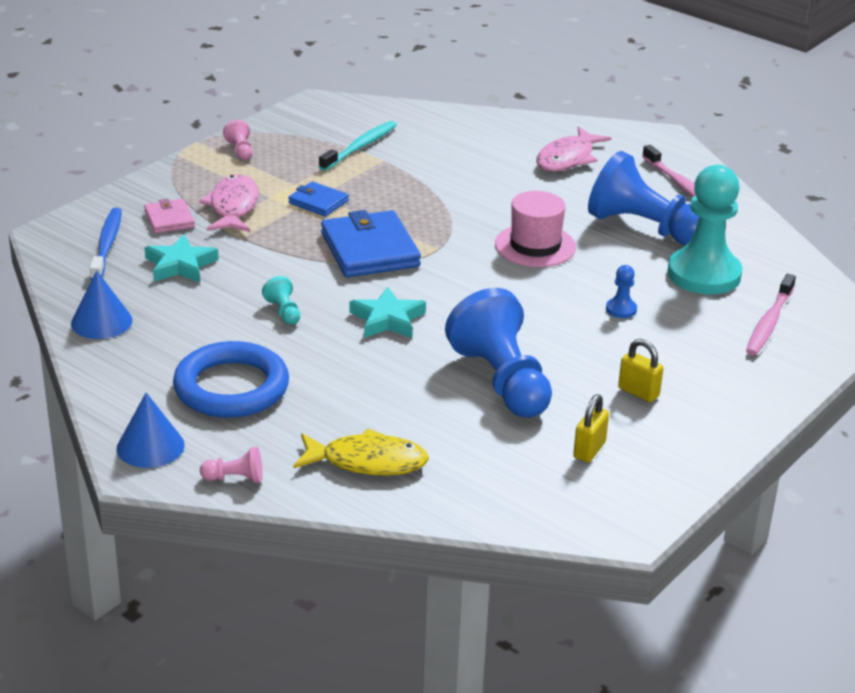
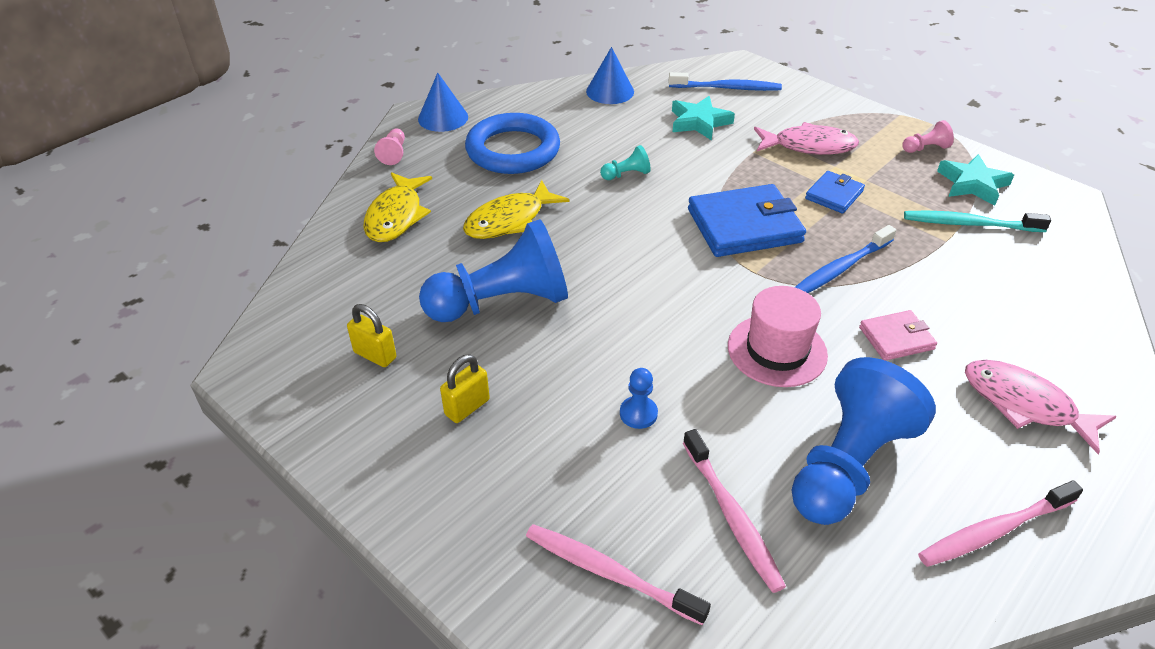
camera: 95 degrees right, 10 degrees up
pink wallet [144,199,195,233] -> pink wallet moved to [859,310,937,361]
turquoise toothbrush [319,121,397,171] -> turquoise toothbrush turned 150 degrees clockwise [904,211,1051,232]
turquoise star [350,287,426,338] -> turquoise star moved to [937,154,1014,206]
turquoise pawn [667,165,742,294] -> pink toothbrush [683,429,786,593]
none -> yellow fish [463,180,570,239]
none -> blue toothbrush [795,225,896,293]

